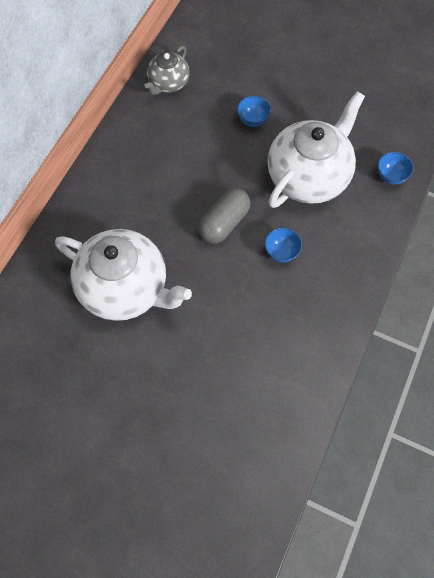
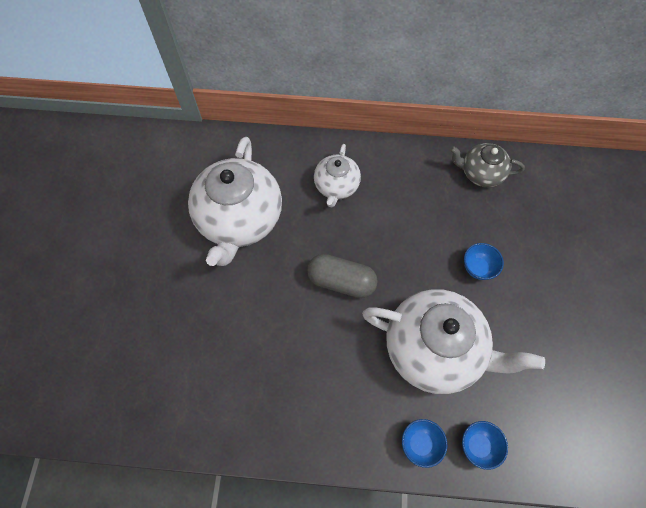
camera: 70 degrees right, 0 degrees up
blue bowl [265,228,302,263] -> blue bowl moved to [402,419,447,468]
none -> white teapot [314,144,361,207]

